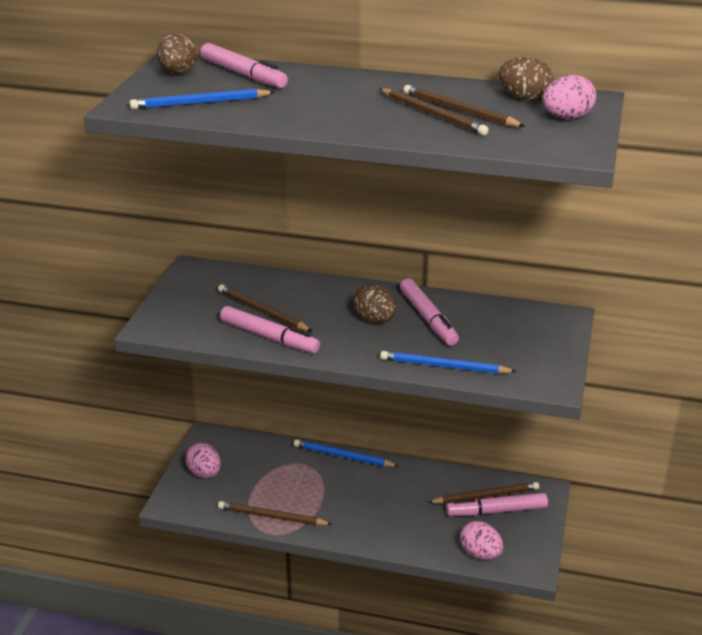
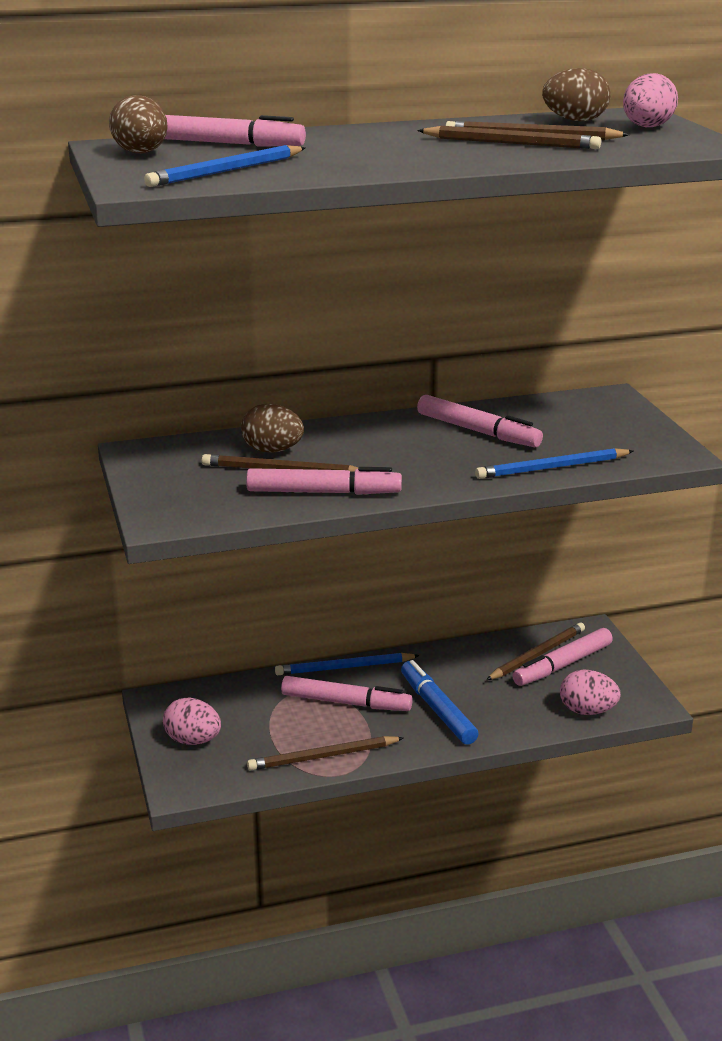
camera: 30 degrees left, 5 degrees down
brown egg [353,284,396,323] -> brown egg moved to [241,404,304,453]
none -> pink marker [281,676,413,711]
none -> blue marker [401,660,478,745]

